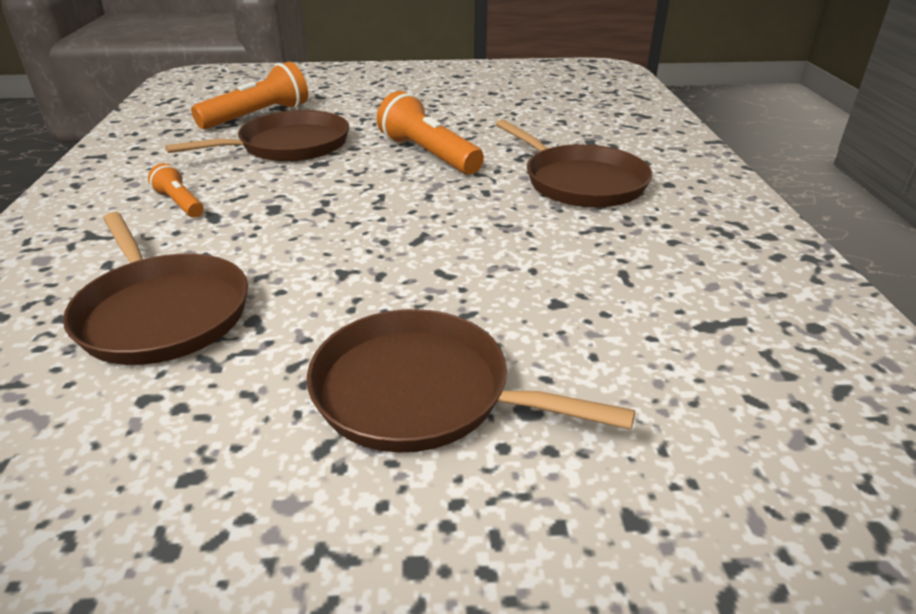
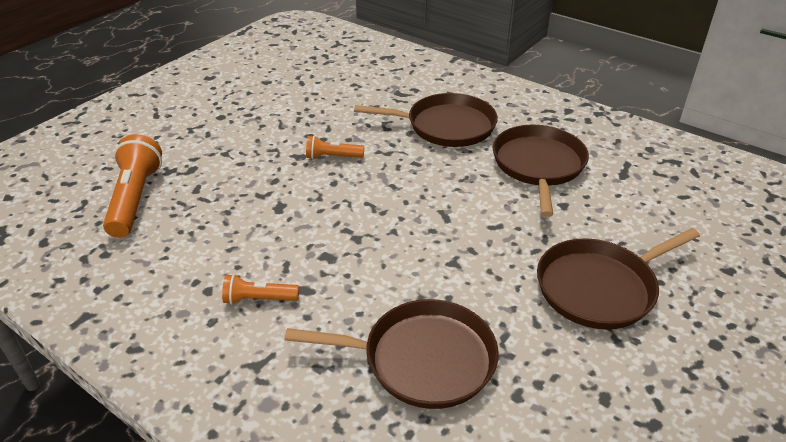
camera: 50 degrees left, 5 degrees up
brown pan [165,110,349,162] -> brown pan moved to [493,125,589,217]
orange flashlight [377,91,484,175] -> orange flashlight [306,136,365,159], size x0.54

